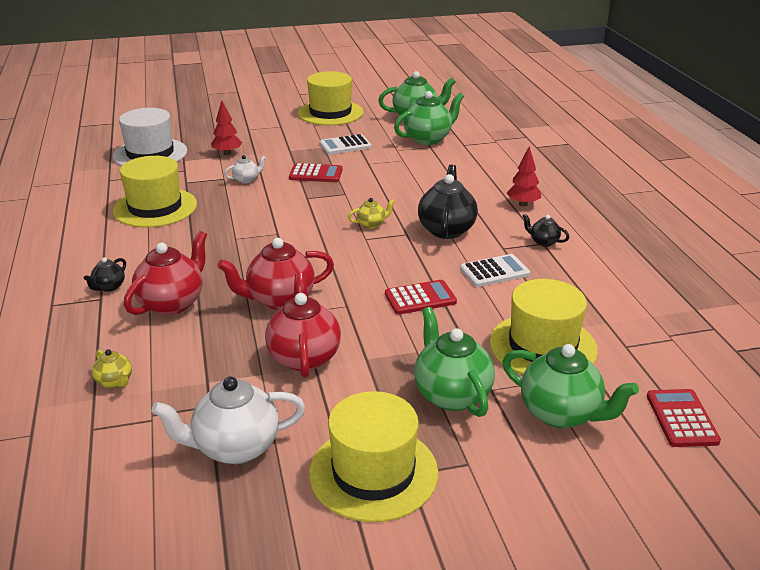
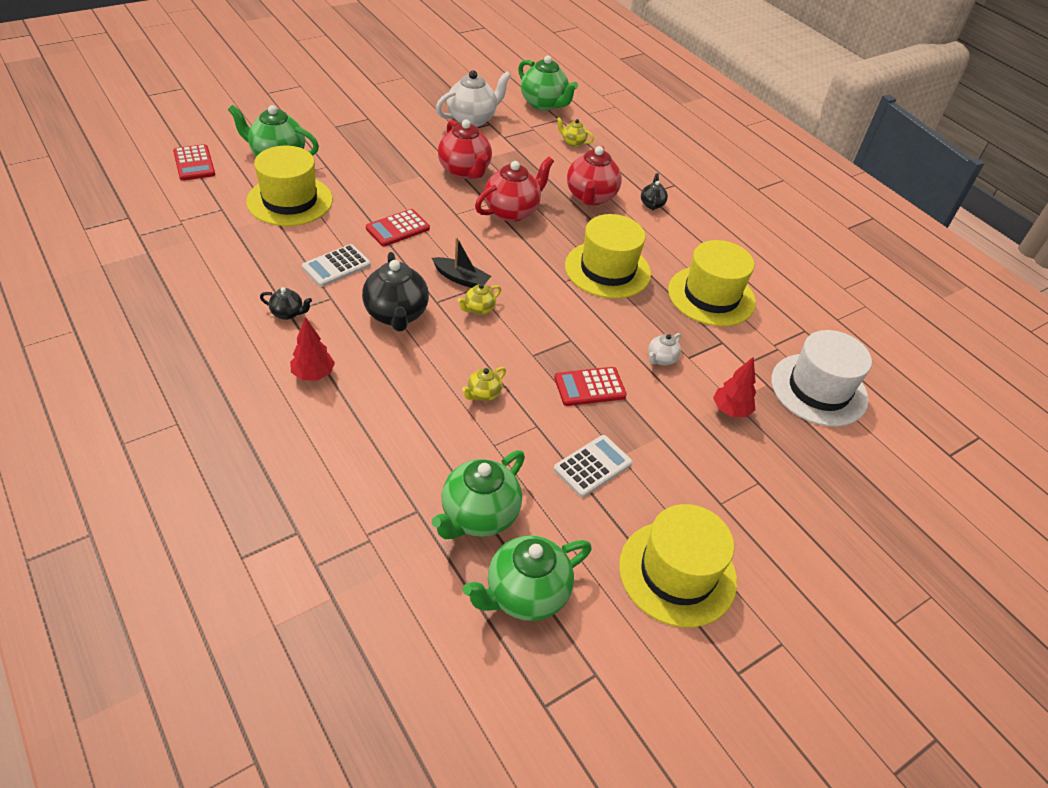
camera: 155 degrees right, 15 degrees up
yellow hat [309,391,438,522] -> yellow hat moved to [565,214,651,299]
green teapot [414,307,495,417] -> green teapot moved to [518,55,578,111]
none -> black boat [432,237,491,288]
none -> yellow teapot [462,367,506,401]

